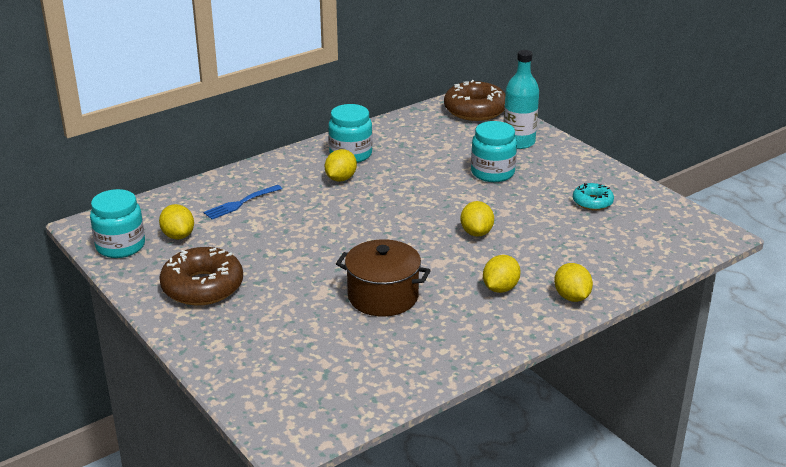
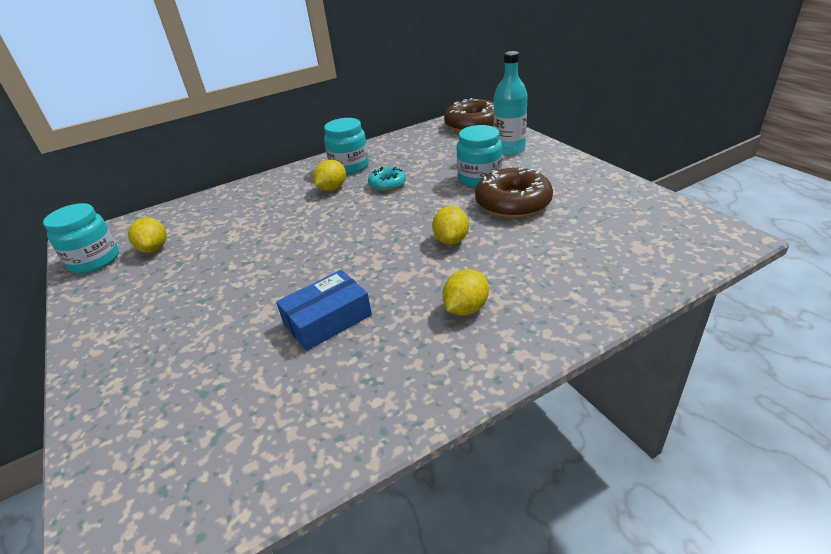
camera: 10 degrees right, 5 degrees up
brown donut [159,247,243,305] -> brown donut moved to [475,167,553,218]
blue fork [203,185,282,220] -> none
brown pot [336,239,431,317] -> blue box [276,270,372,351]
yellow lemon [554,263,593,302] -> none
turquoise donut [573,183,614,210] -> turquoise donut moved to [368,167,406,191]

